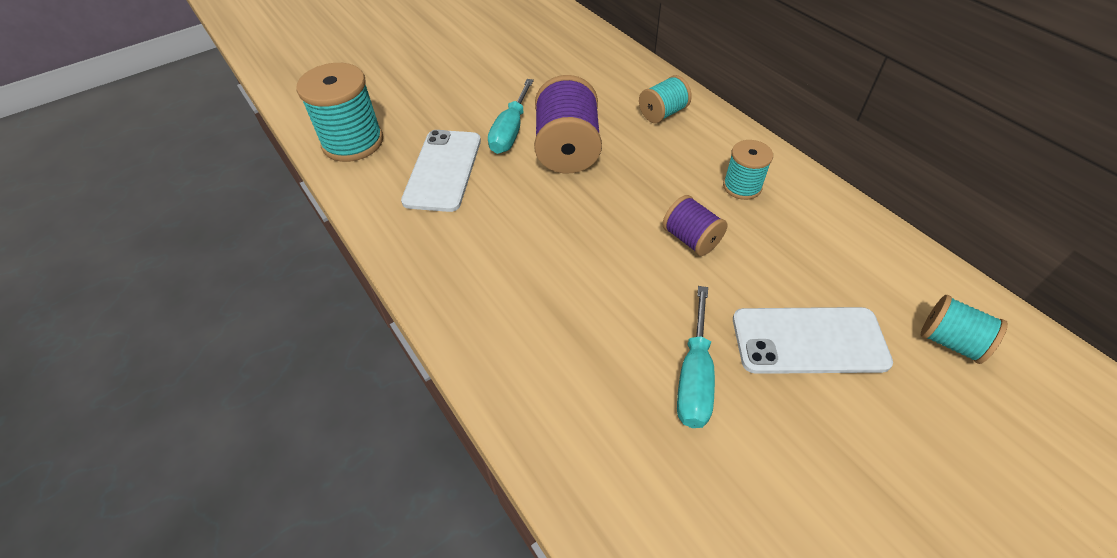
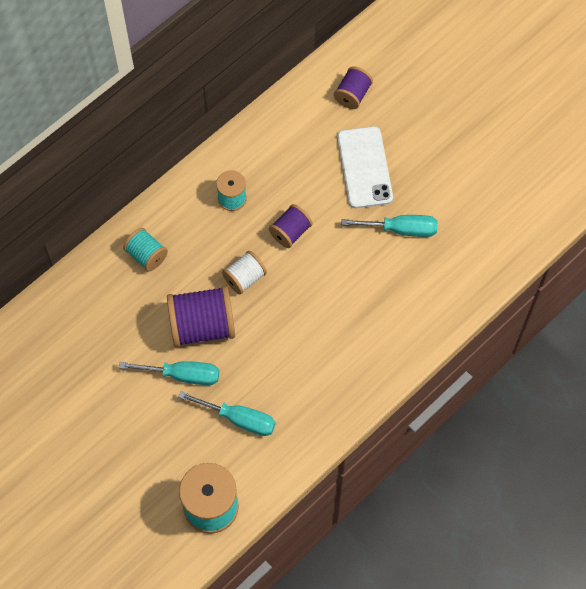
camera: 100 degrees left, 15 degrees up
white phone [401,130,481,212] -> turquoise screwdriver [178,391,276,436]
turquoise spool [921,295,1008,364] -> purple spool [334,66,373,109]
none -> white spool [222,251,267,294]

